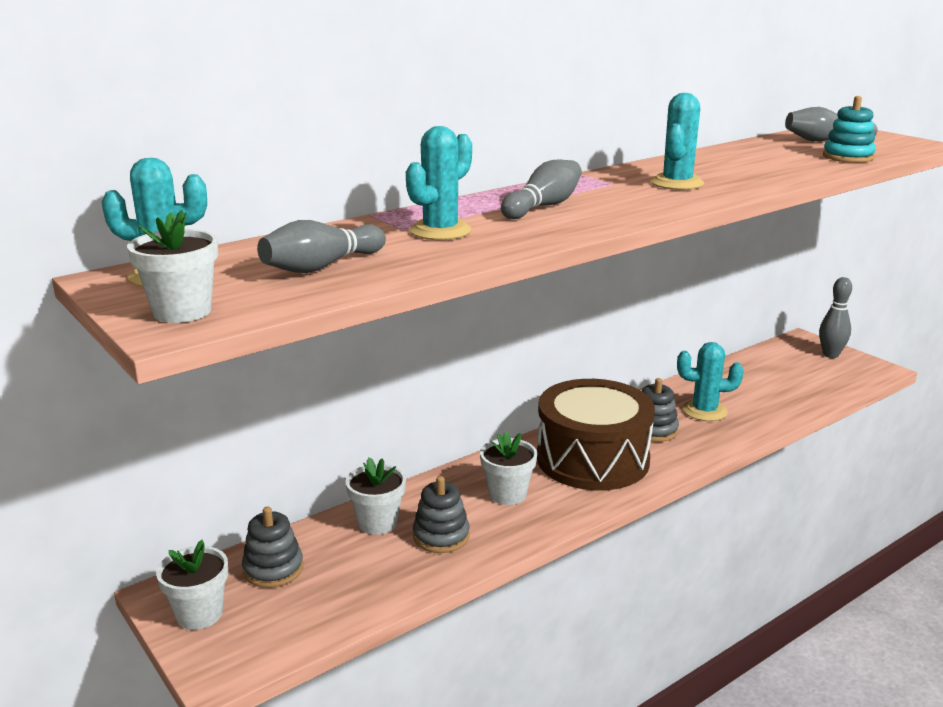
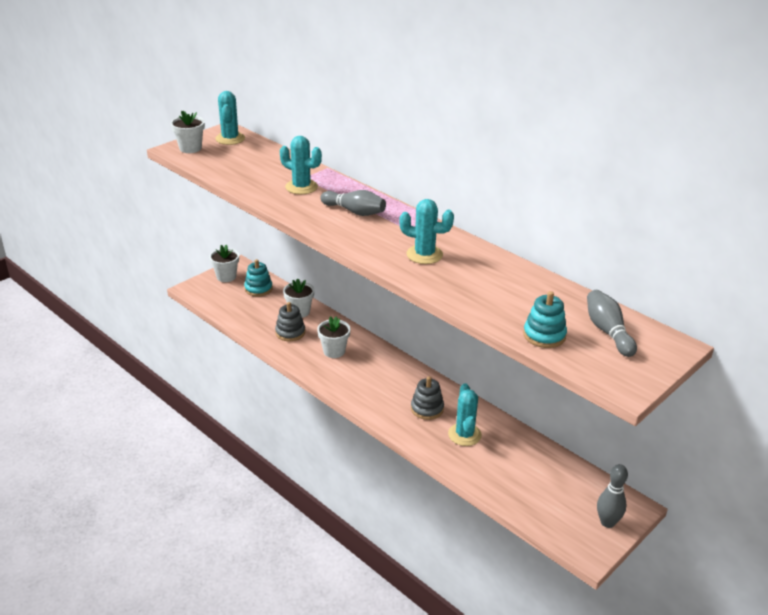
camera: 80 degrees right, 10 degrees up
grey stacking toy [242,507,303,588] -> turquoise stacking toy [244,259,273,297]
grey bowling pin [257,220,386,273] -> none
brown drum [537,379,655,490] -> none

